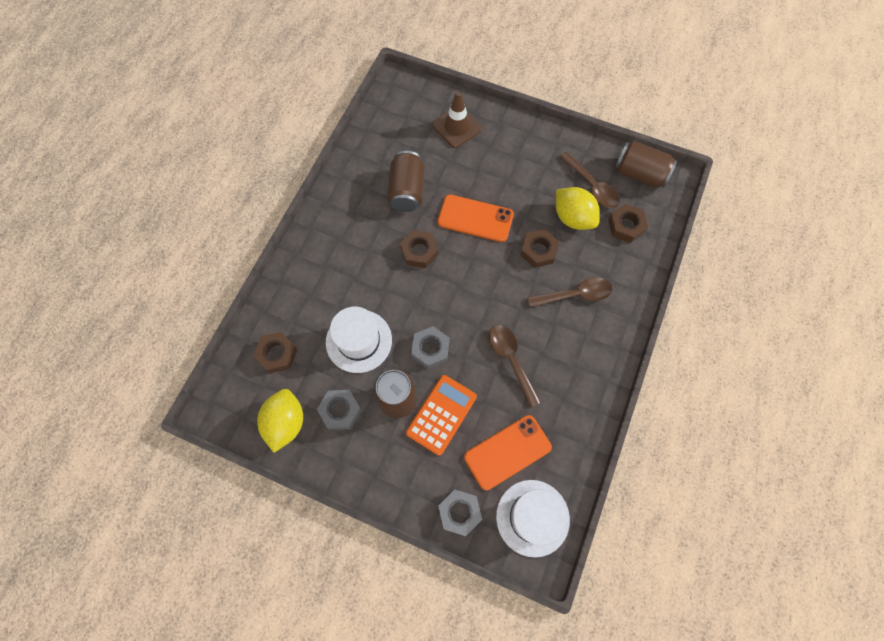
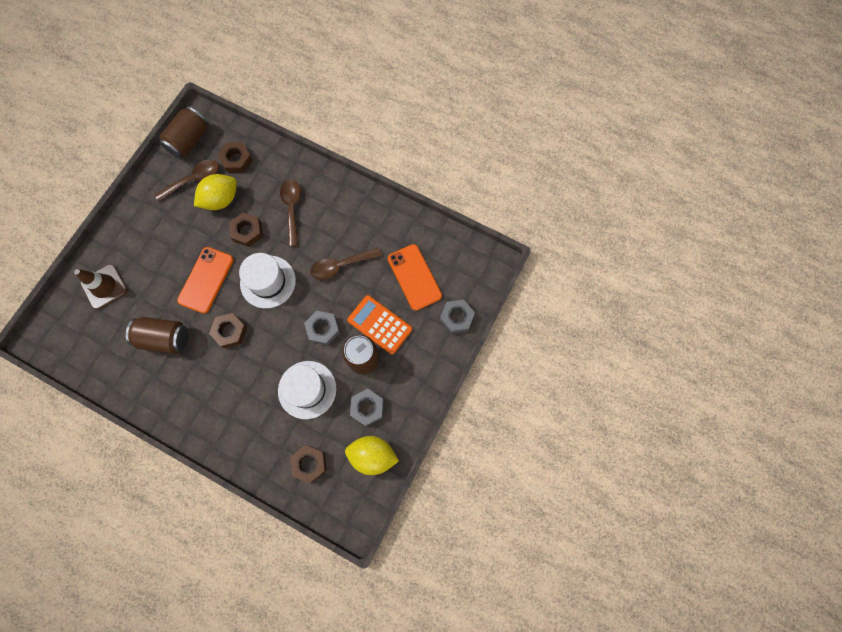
camera: 85 degrees left, 5 degrees up
white hat [496,480,570,558] -> white hat moved to [239,253,296,309]

